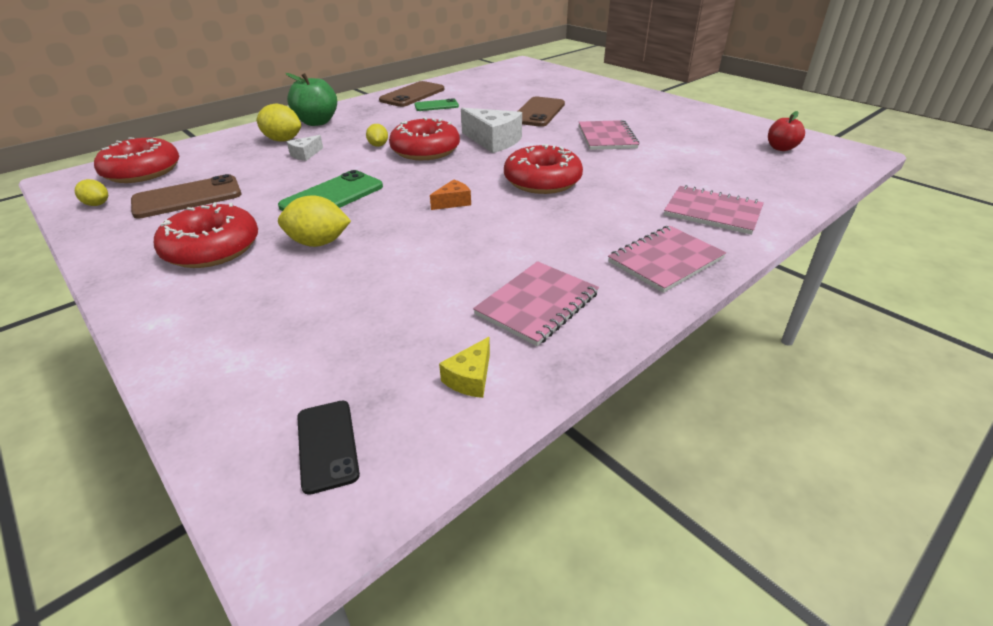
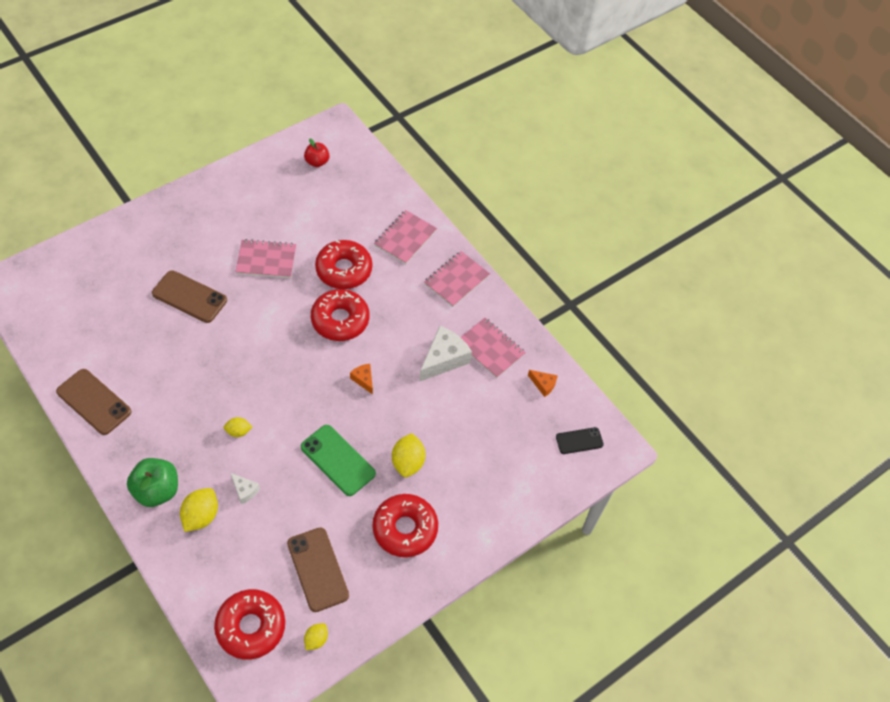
camera: 90 degrees left, 20 degrees up
red donut [389,117,460,160] -> red donut moved to [315,240,372,289]
green phone [415,98,459,111] -> none
yellow cheese [439,337,490,398] -> orange cheese [528,370,558,397]
white cheese [461,108,522,153] -> white cheese moved to [419,326,472,382]
pink notebook [608,226,726,293] -> pink notebook turned 75 degrees clockwise [424,251,490,307]

